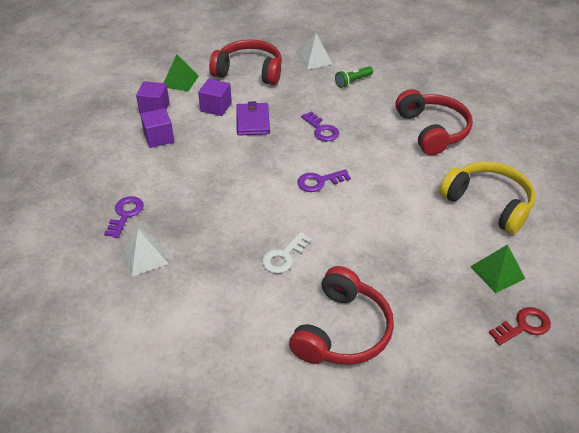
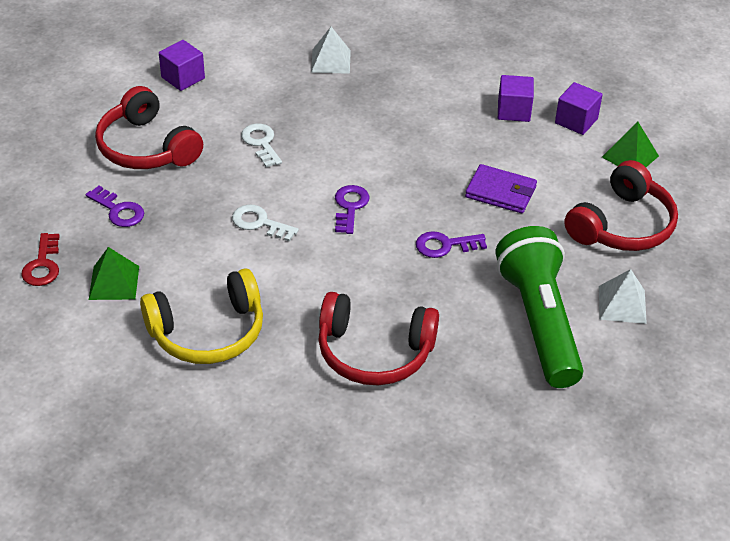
camera: 115 degrees right, 0 degrees up
purple key [104,196,144,238] -> purple key moved to [86,186,144,227]
purple cube [198,79,232,116] -> purple cube moved to [159,40,205,91]
green flashlight [335,66,373,88] -> green flashlight [496,226,584,388], size x2.49
none -> white key [232,205,299,242]

